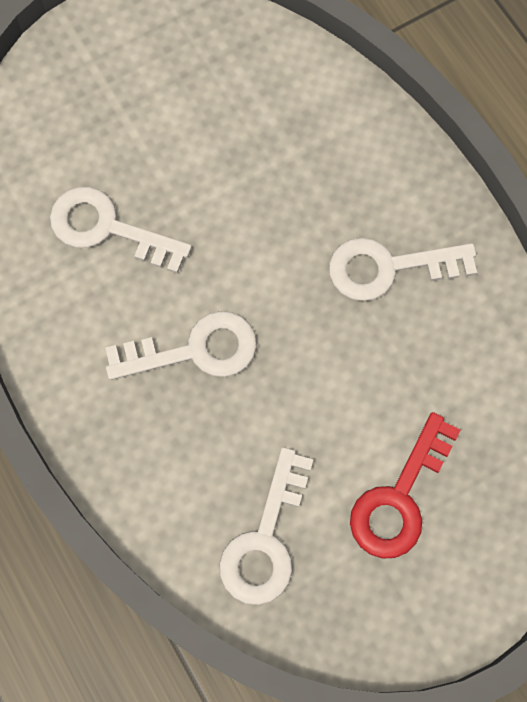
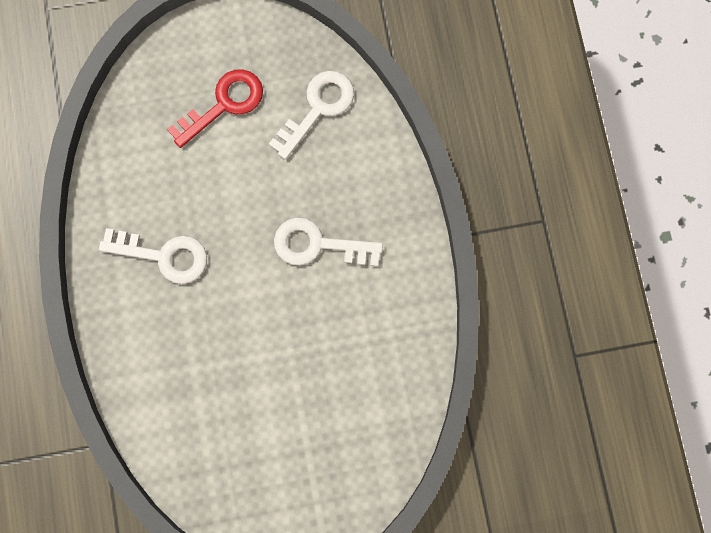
camera: 160 degrees left, 5 degrees up
white key [50,187,192,274] -> none

